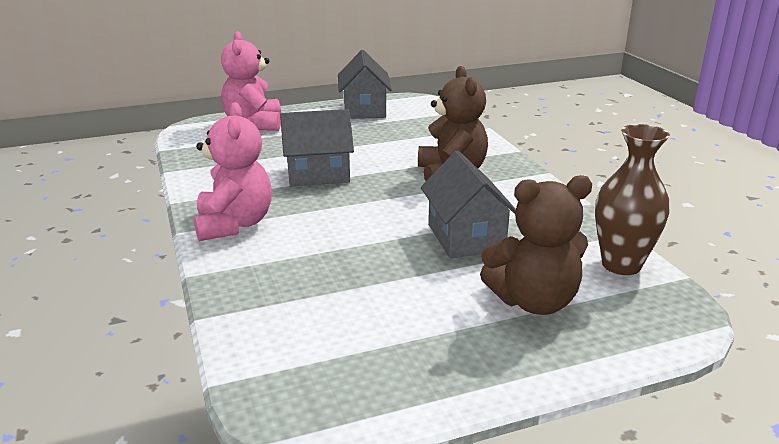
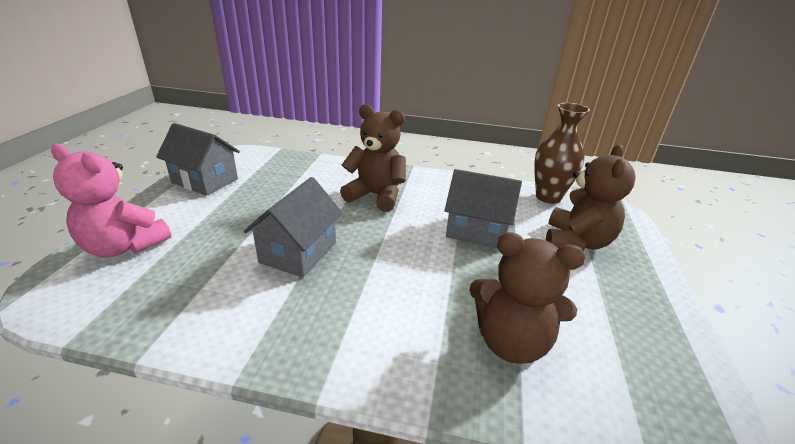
camera: 60 degrees left, 5 degrees up
pink teddy bear [194,103,272,241] -> none
none -> brown teddy bear [469,232,585,364]

